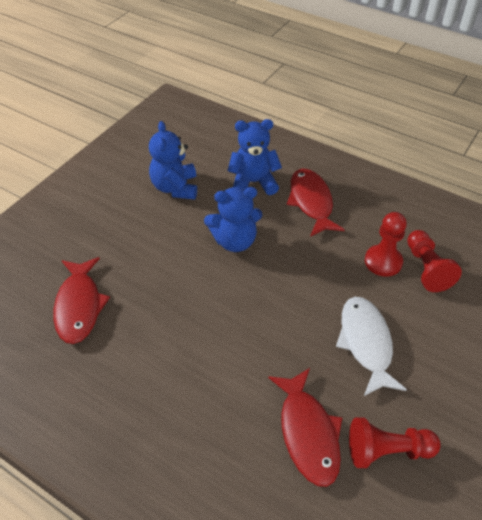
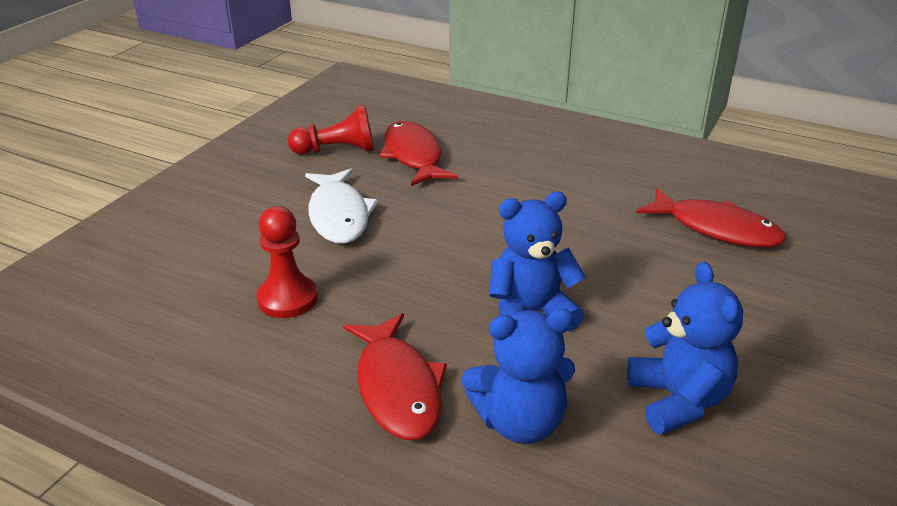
camera: 175 degrees right, 15 degrees down
red fish [53,257,110,344] -> red fish turned 135 degrees clockwise [636,188,786,248]
red pawn [407,230,462,292] -> none

